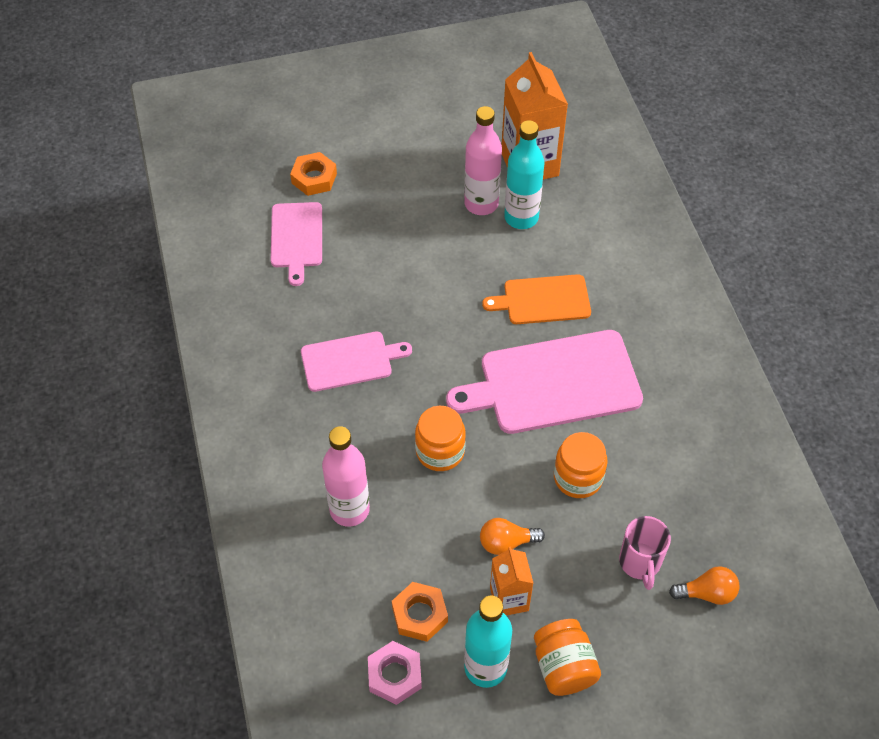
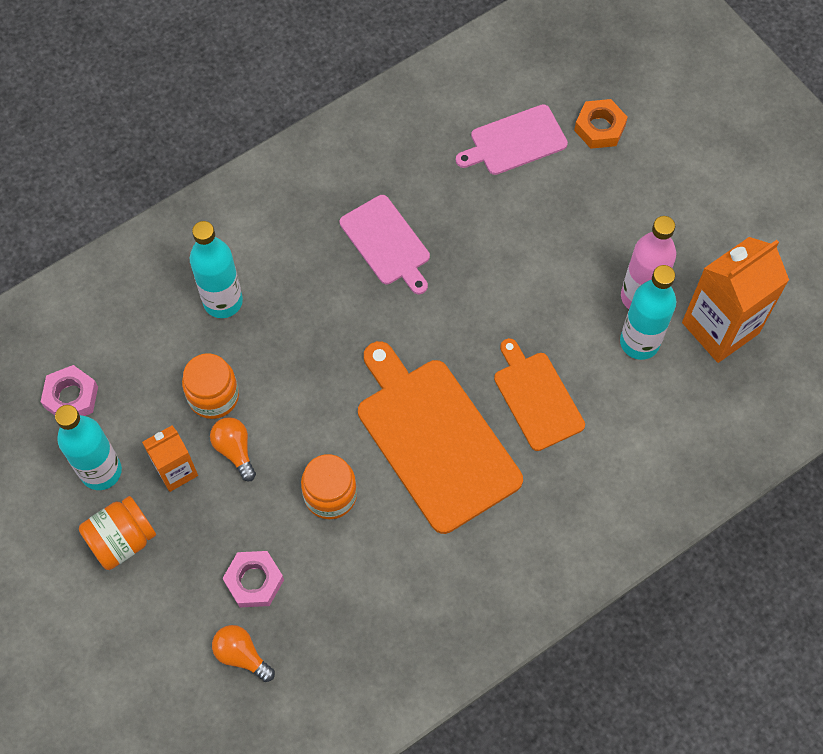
camera: 70 degrees right, 10 degrees up
pink bottle [322,426,370,527] -> turquoise bottle [190,221,243,318]
orange nut [392,582,448,642] -> none
orange jar [415,406,466,471] -> orange jar moved to [182,354,239,419]
pink cutting board [446,330,643,434] -> orange cutting board [358,341,523,534]
pink mug [619,516,671,590] -> pink nut [223,551,284,607]
orange light bulb [669,566,739,605] -> orange light bulb turned 150 degrees clockwise [212,625,275,682]

